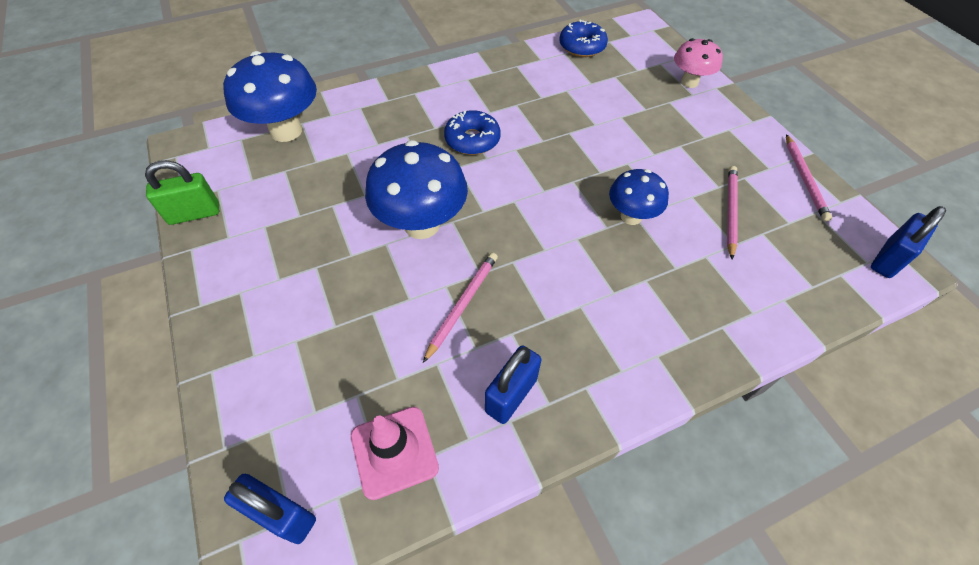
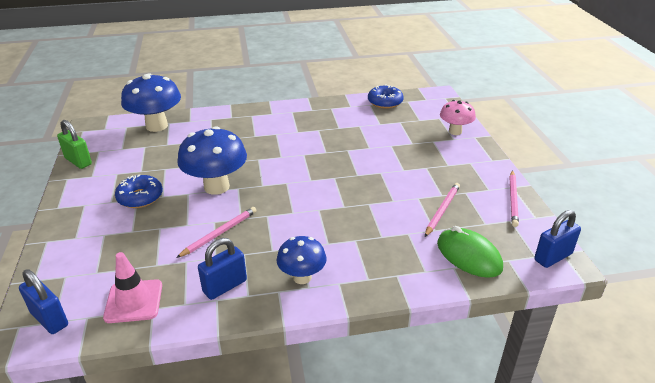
camera: 15 degrees right, 20 degrees down
green padlock [145,160,219,225] -> green padlock turned 45 degrees clockwise [57,120,92,169]
blue donut [444,110,500,155] -> blue donut moved to [115,174,163,208]
blue mushroom [609,169,669,225] -> blue mushroom moved to [277,236,327,284]
none -> green mouse [437,226,503,278]

